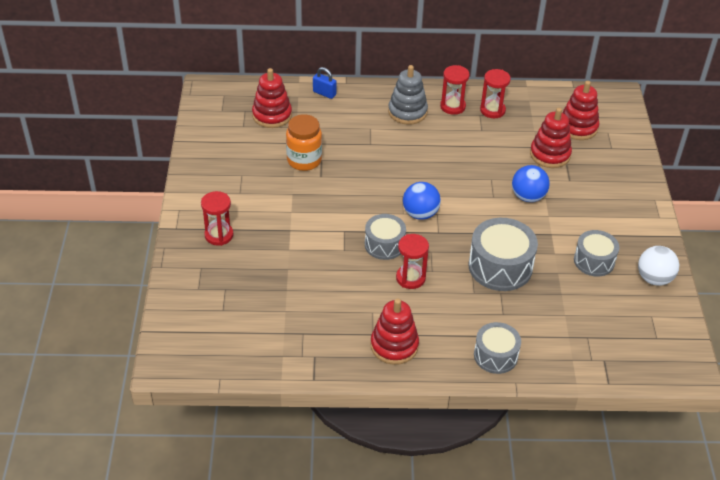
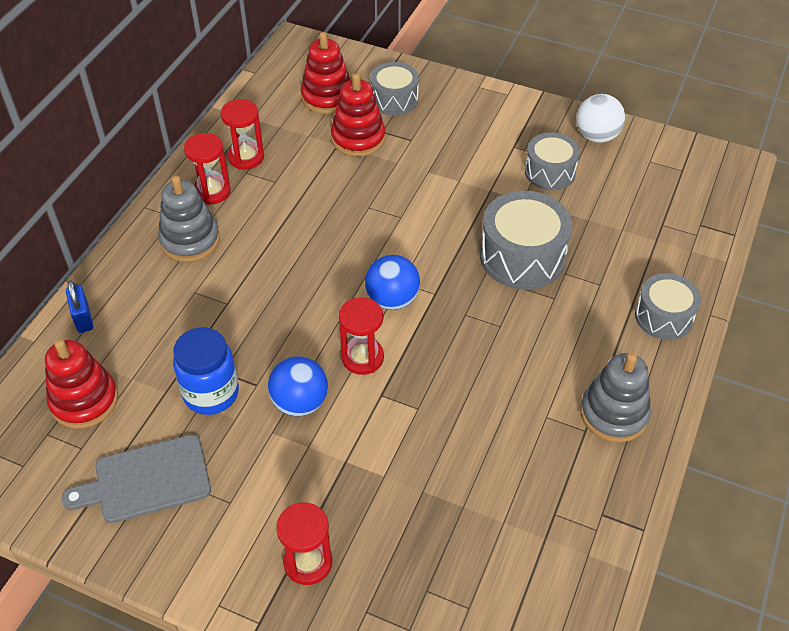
camera: 65 degrees left, 5 degrees up
orange jar [286,114,322,171] -> blue jar [173,327,239,415]
blue padlock [313,67,337,99] -> blue padlock turned 75 degrees counterclockwise [66,280,93,333]
grey drum [365,214,406,260] -> grey drum moved to [370,62,419,116]
red stacking toy [370,298,419,365] -> grey stacking toy [580,353,651,442]
red hourglass [396,234,429,289] -> red hourglass moved to [339,297,384,375]
blue ball [512,165,550,202] -> blue ball moved to [268,356,328,416]
none -> grey cutting board [62,435,211,523]

